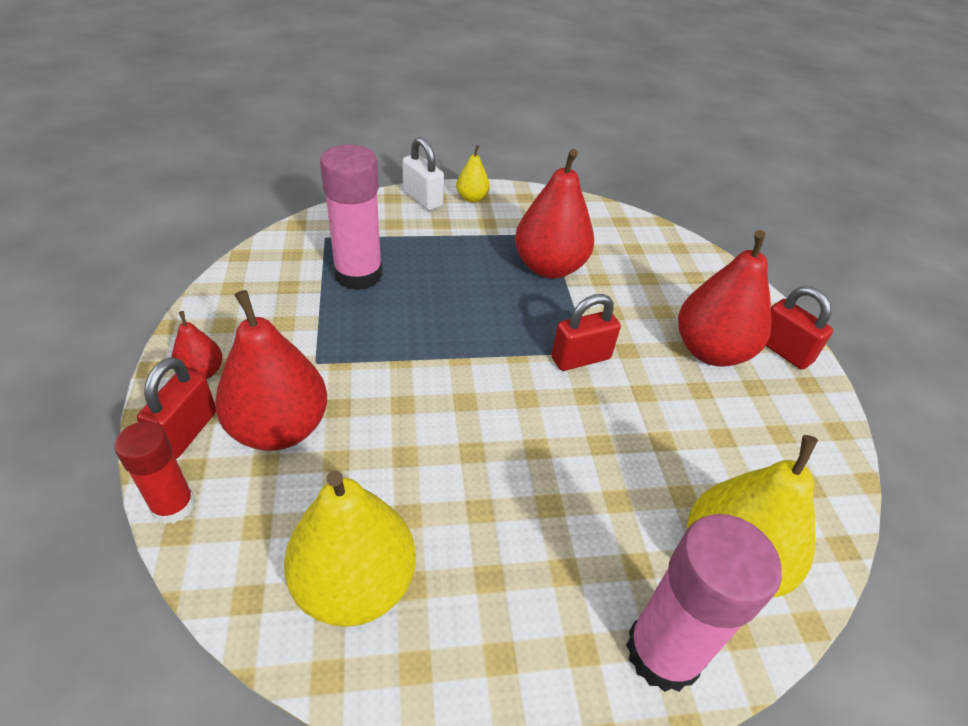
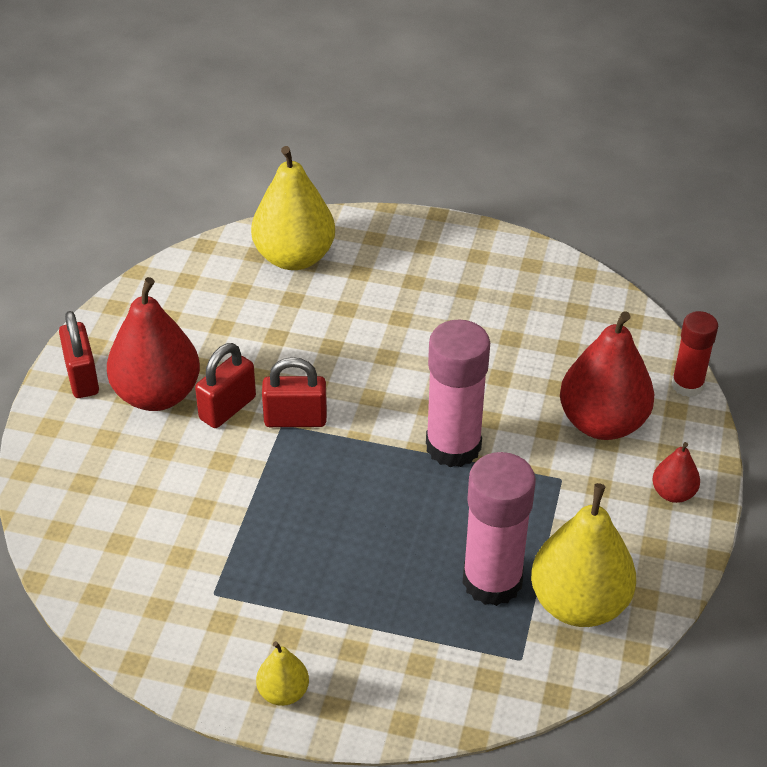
camera: 155 degrees left, 0 degrees up
red padlock [137,357,216,459] -> red padlock moved to [195,343,256,428]
yellow pear [284,470,416,627] -> yellow pear moved to [531,483,636,627]
white padlock [402,137,444,211] -> none
red pear [515,149,594,278] -> none
pink glue stick [626,514,782,692] -> pink glue stick moved to [426,320,490,467]

